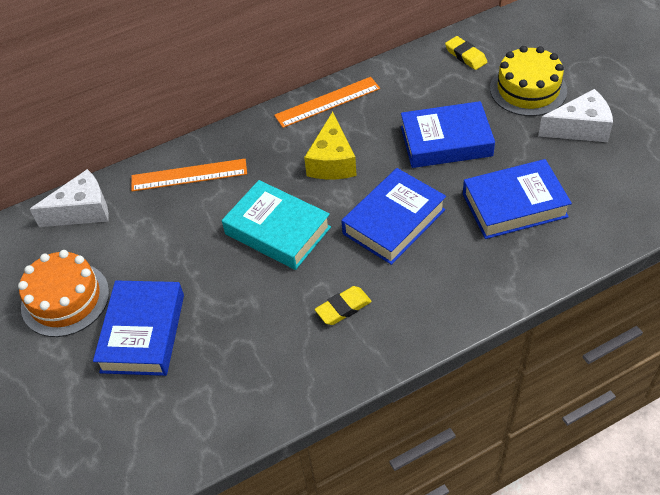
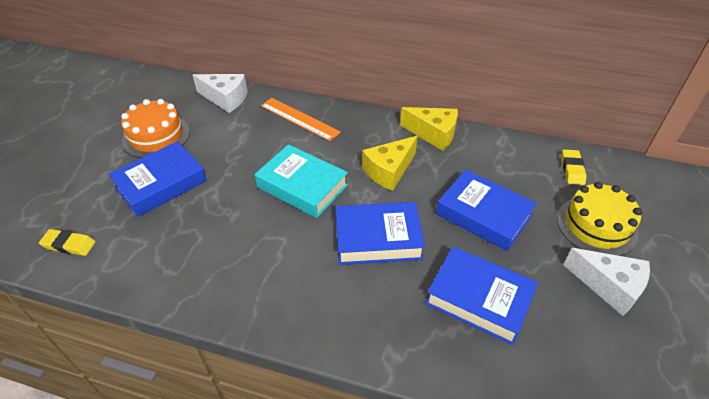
camera: 40 degrees right, 5 degrees down
turquoise book [222,180,331,270] -> turquoise book turned 45 degrees counterclockwise [255,144,348,218]
orange ruler [274,77,380,128] -> yellow cheese [400,107,458,151]
yellow eraser [315,286,372,325] -> yellow eraser moved to [39,229,96,256]

